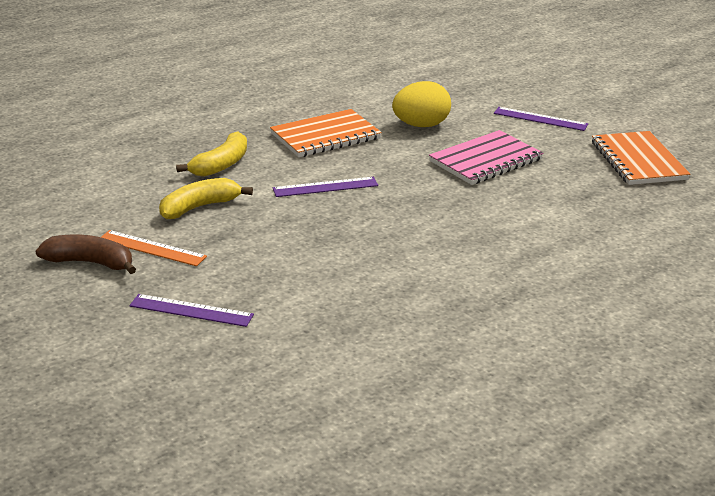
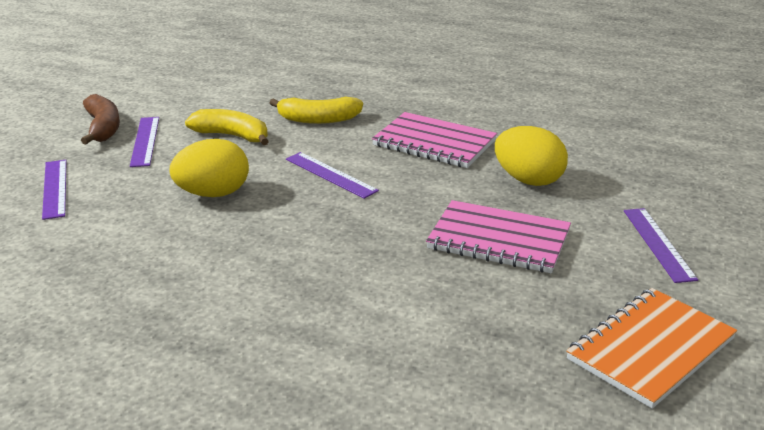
camera: 60 degrees right, 0 degrees up
orange ruler [101,230,207,266] -> purple ruler [130,117,159,167]
orange notebook [270,109,382,157] -> pink notebook [372,112,497,168]
none -> yellow egg [169,139,249,197]

